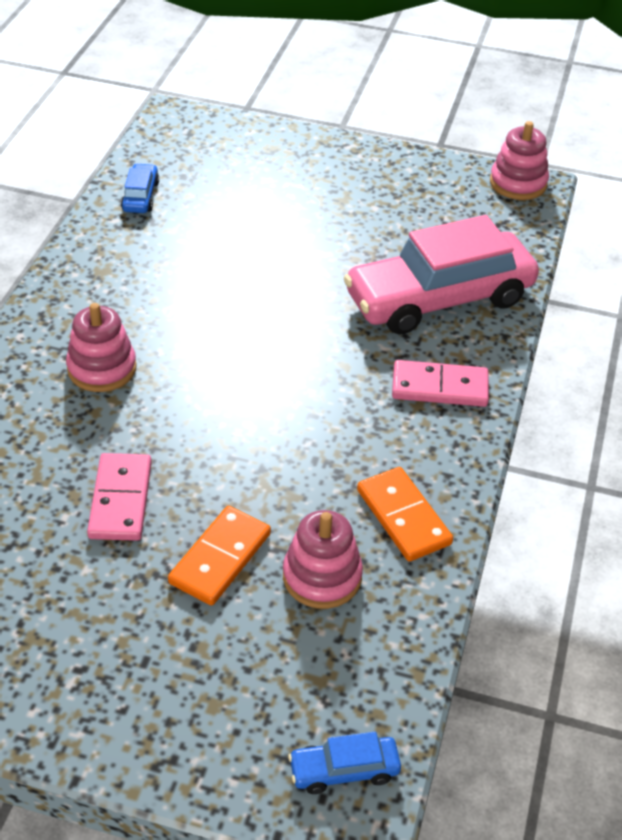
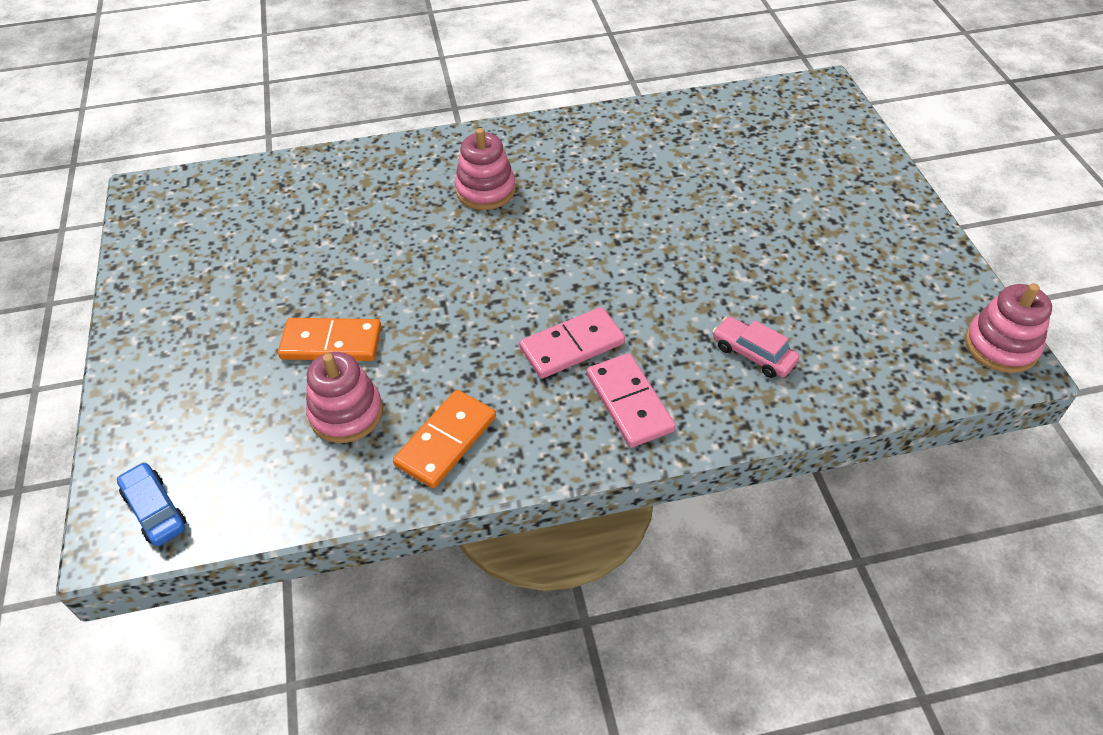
camera: 65 degrees right, 5 degrees up
pink domino [87,453,152,541] -> pink domino moved to [519,307,625,379]
blue car [121,163,159,213] -> none
pink car [344,215,539,335] -> pink car [713,316,799,378], size x0.41

